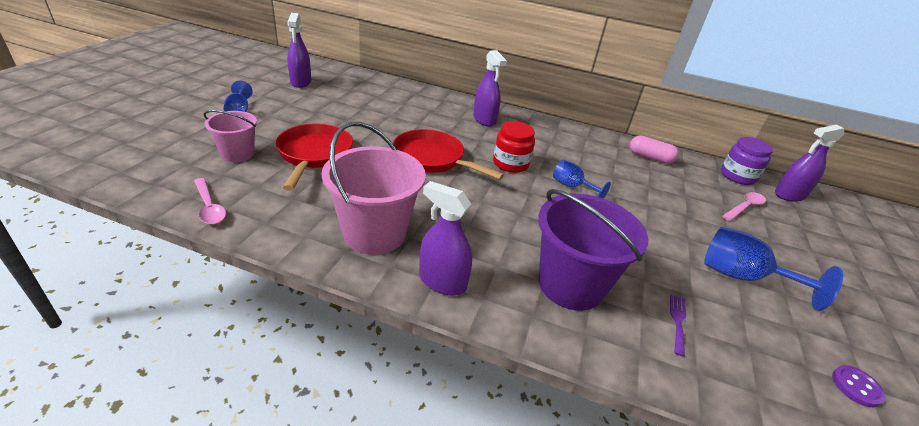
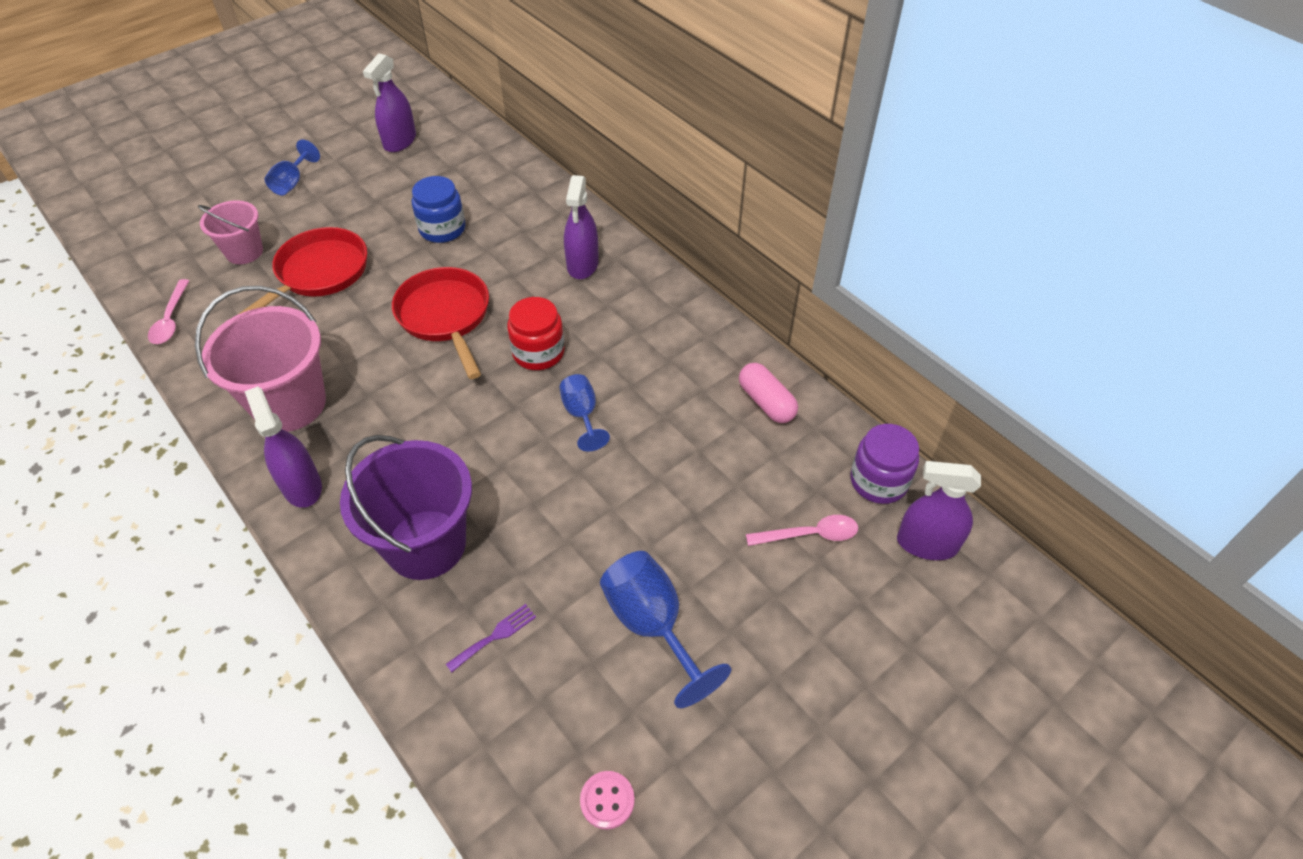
camera: 35 degrees right, 15 degrees up
purple button [832,365,885,407] -> pink button [580,771,635,829]
none -> blue jar [412,176,465,243]

